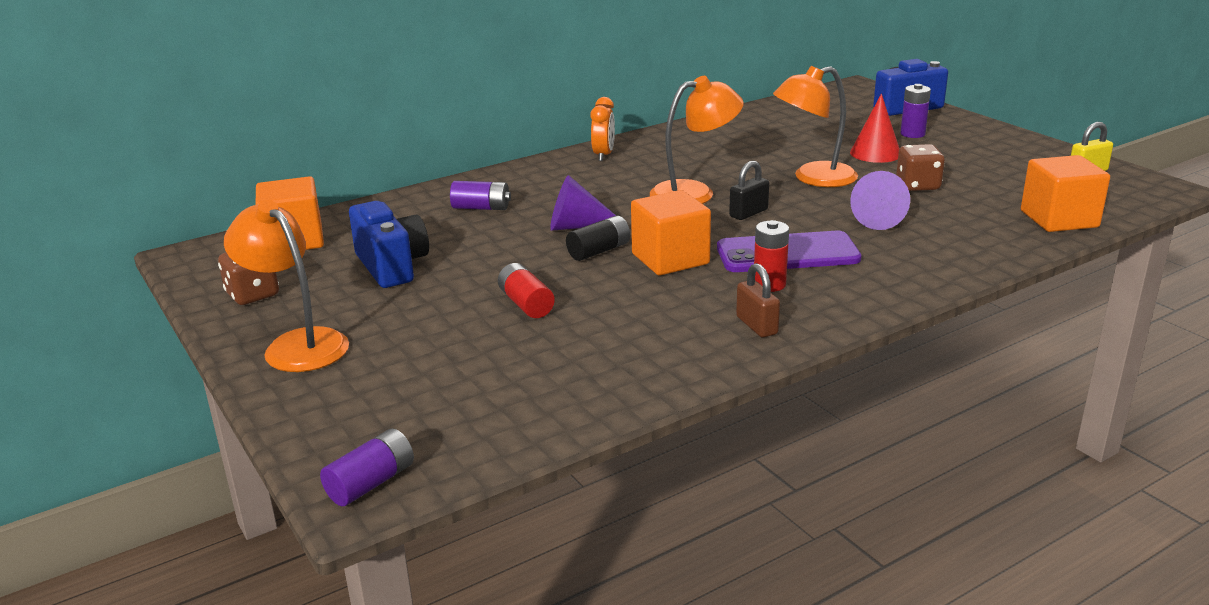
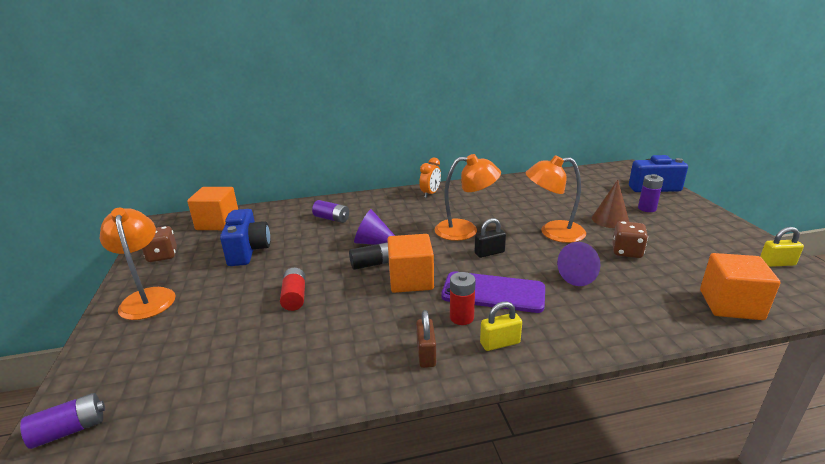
camera: 20 degrees right, 0 degrees up
red cone [850,94,900,163] -> brown cone [592,180,629,228]
none -> yellow padlock [480,301,522,351]

